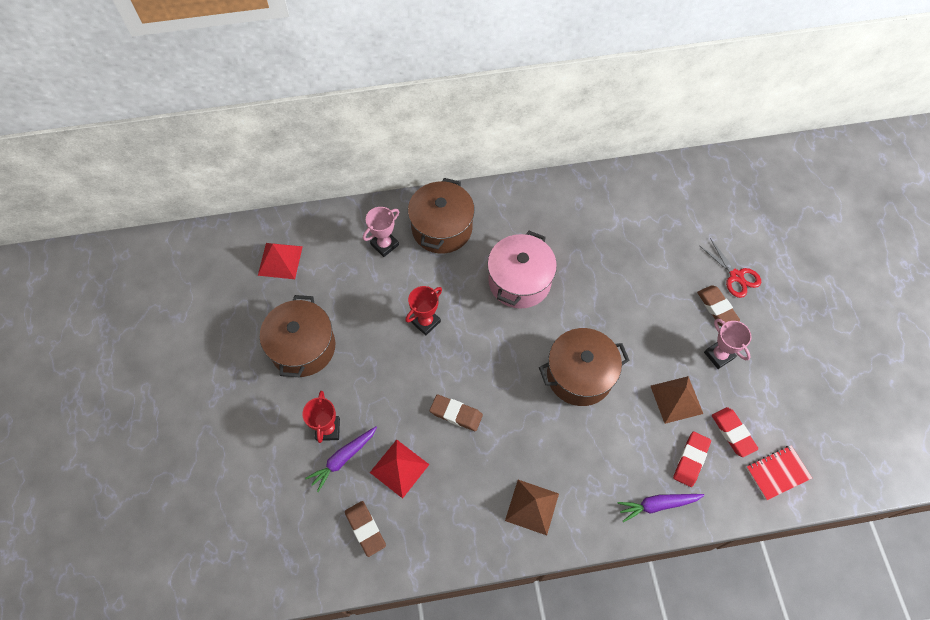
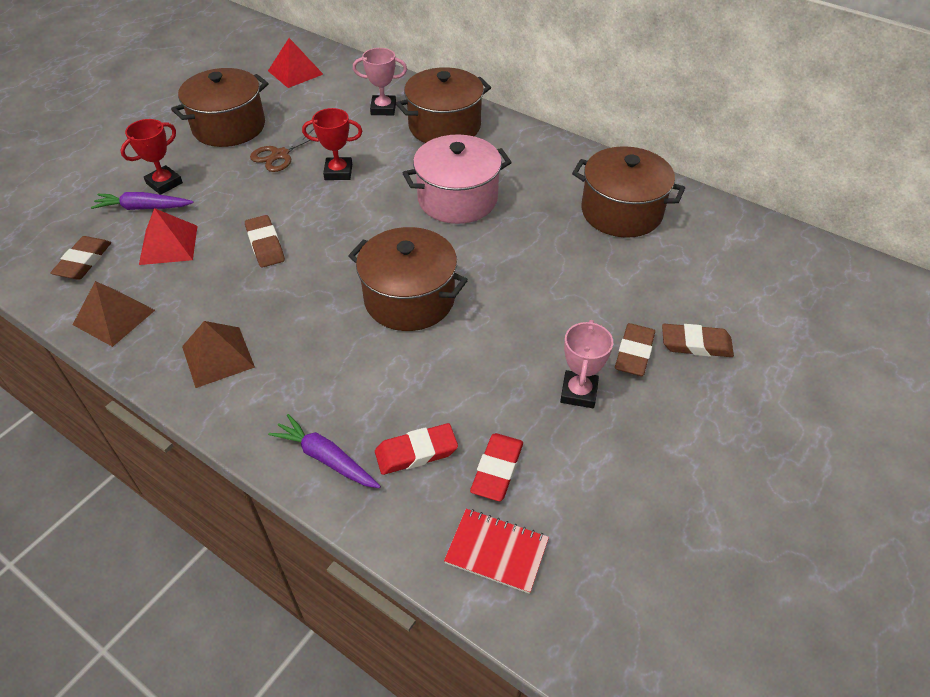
camera: 45 degrees right, 15 degrees down
brown pyramid [651,376,703,424] -> brown pyramid moved to [73,281,155,347]
red scissors [700,238,761,298] -> brown eraser [662,324,734,357]
none -> brown scissors [250,128,317,172]
none -> brown pot [572,146,685,238]

